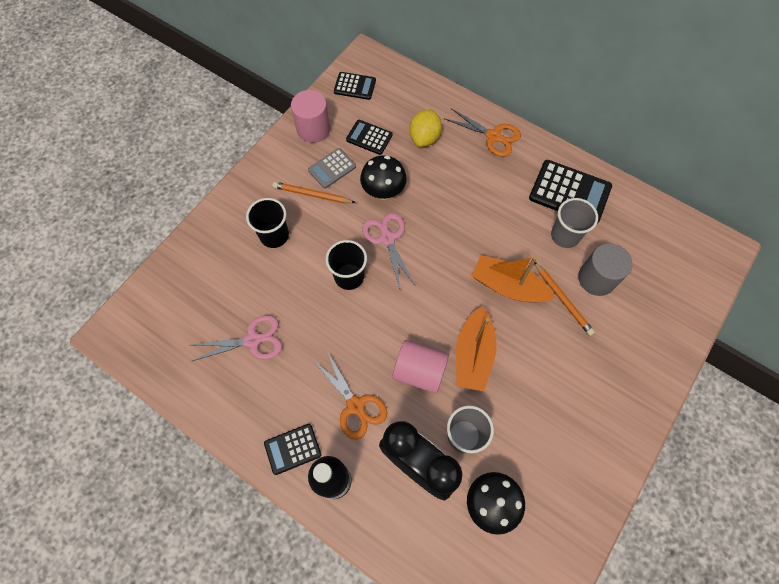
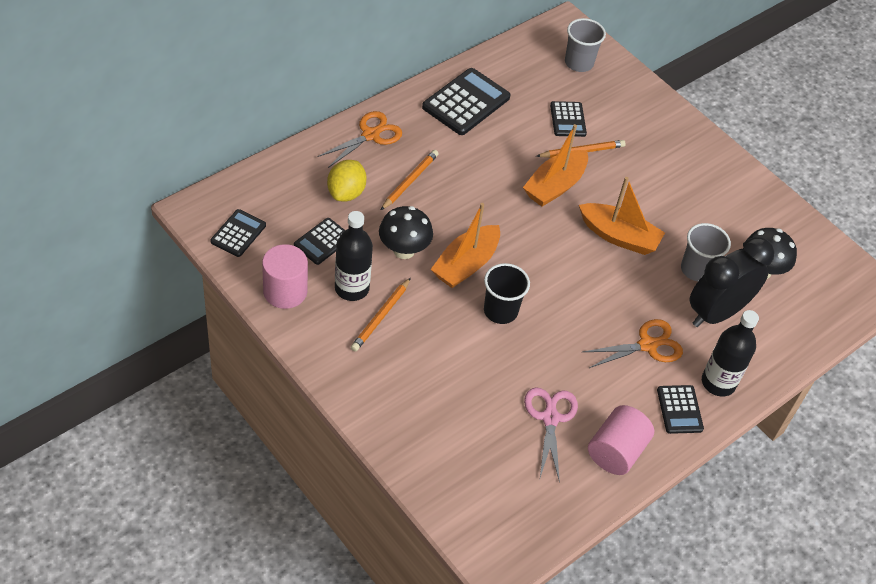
camera: 80 degrees left, 15 degrees down
black cup [246,198,289,248] -> none
grey calculator [308,148,356,189] -> black bottle [335,211,373,301]
pink scissors [362,213,415,289] -> orange boat [431,203,500,288]
pink cylinder [392,340,449,394] -> pink cylinder moved to [588,405,654,475]
yellow lemon [409,110,442,147] -> yellow lemon turned 75 degrees clockwise [327,160,367,201]
grey cup [551,198,598,248] -> grey cup moved to [565,18,606,72]
grey cylinder [578,243,632,296] -> black calculator [550,101,587,137]
none -> orange pencil [381,150,439,210]

